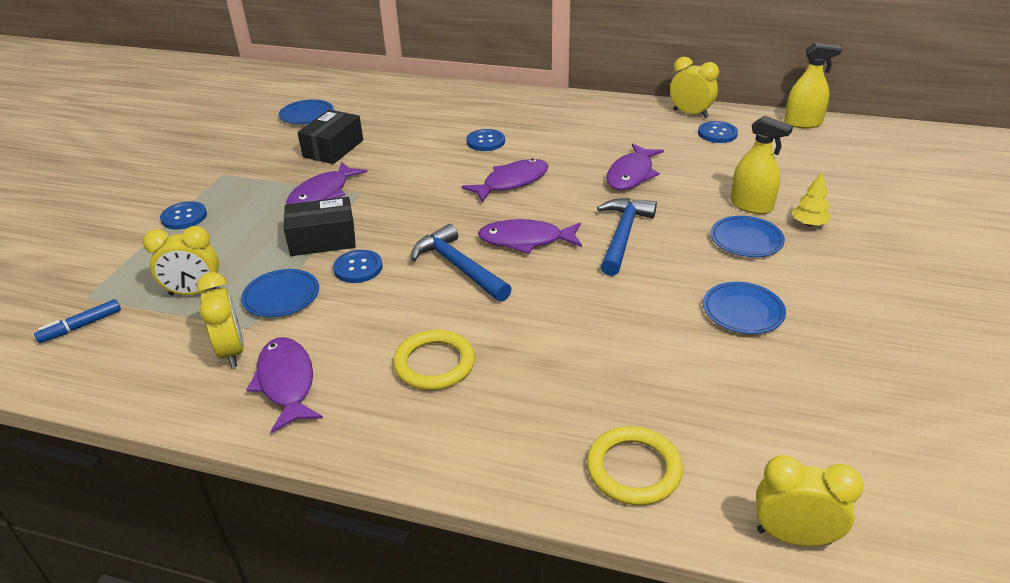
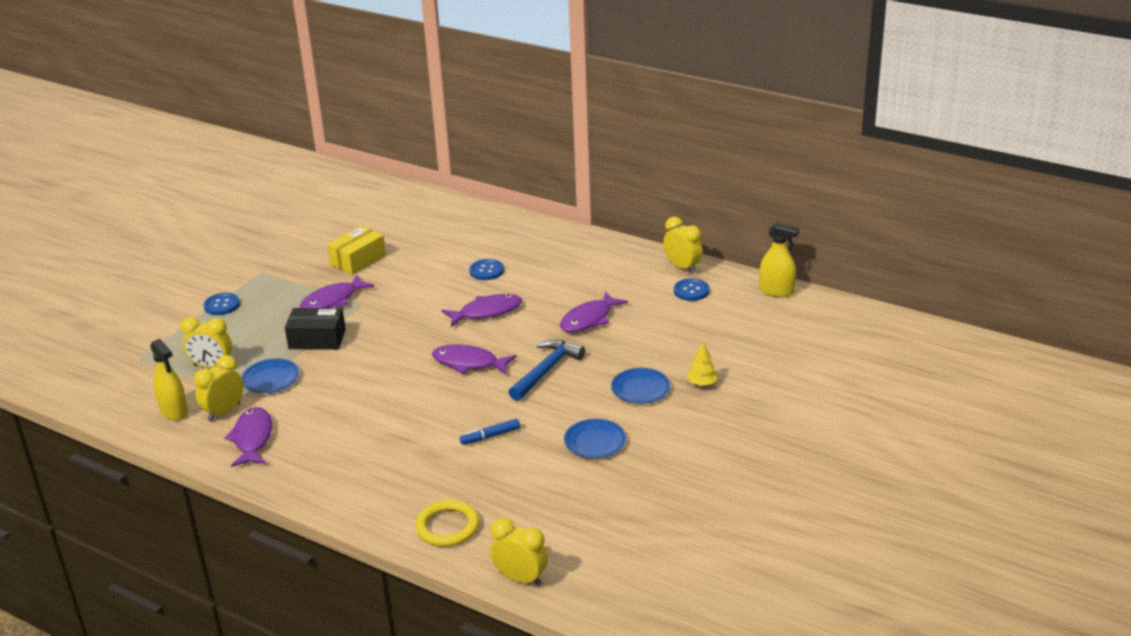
camera: 15 degrees right, 5 degrees down
blue marker [34,299,121,343] -> blue marker moved to [460,419,520,445]
yellow clock [197,272,244,368] -> yellow clock turned 135 degrees counterclockwise [194,355,244,422]
blue plate [279,99,334,124] -> none
black box [297,110,363,164] -> yellow box [327,226,386,275]
blue button [333,250,383,283] -> none
yellow ring [393,330,475,390] -> none
blue hammer [411,224,512,302] -> none
yellow spray bottle [730,116,793,214] -> yellow spray bottle moved to [150,339,188,420]

